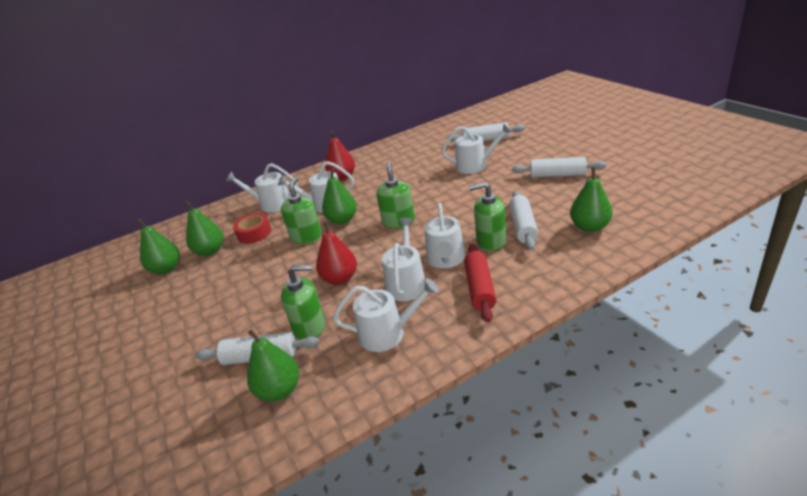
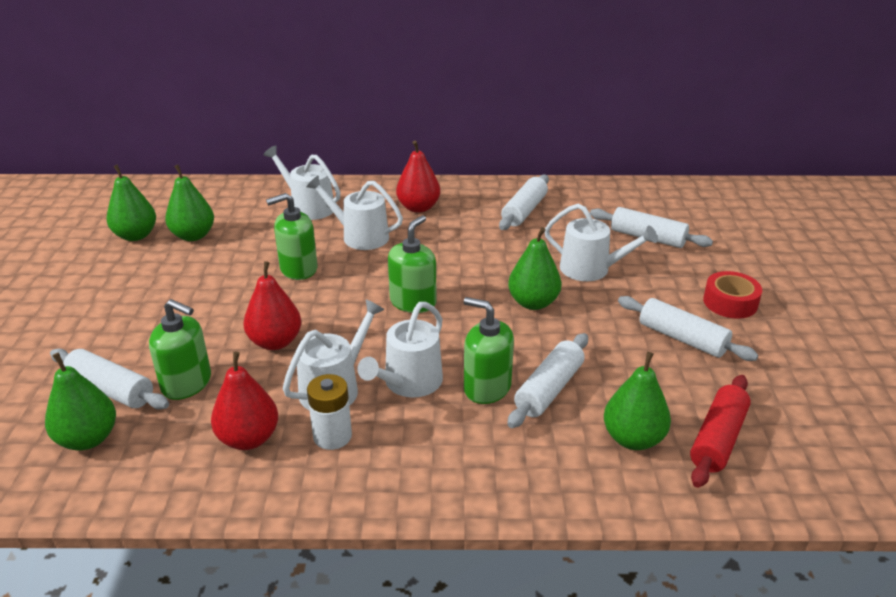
camera: 25 degrees right, 0 degrees up
red tape [233,213,271,244] -> red tape moved to [703,271,762,319]
green soap dispenser [281,177,322,244] -> green soap dispenser turned 150 degrees counterclockwise [266,193,317,280]
green pear [322,168,357,225] -> green pear moved to [508,227,562,310]
white watering can [333,278,439,352] -> red pear [211,352,278,450]
red rolling pin [464,244,496,322] -> red rolling pin moved to [690,375,751,488]
none -> white battery [307,374,352,450]
none -> white rolling pin [499,175,549,230]

